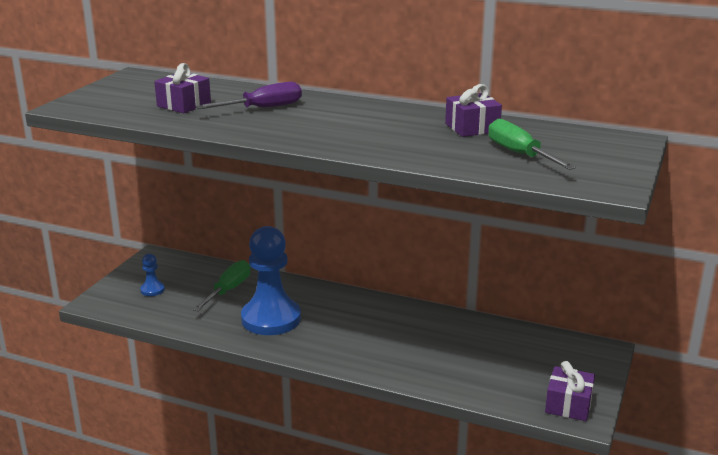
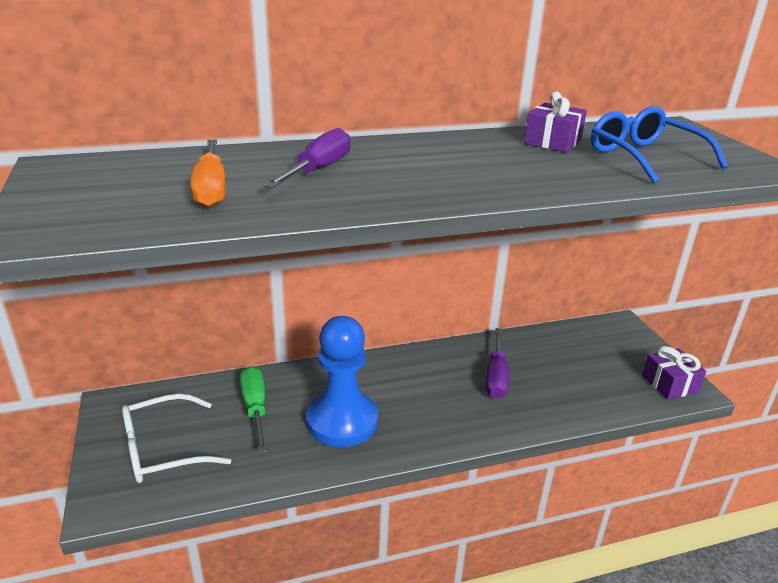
camera: 40 degrees left, 5 degrees up
blue pawn [140,254,165,296] -> white glasses [122,393,232,483]
purple gift [154,63,211,113] -> orange screwdriver [190,139,226,208]
green screwdriver [488,119,576,170] -> blue glasses [591,106,728,183]
none -> purple screwdriver [486,328,509,399]

